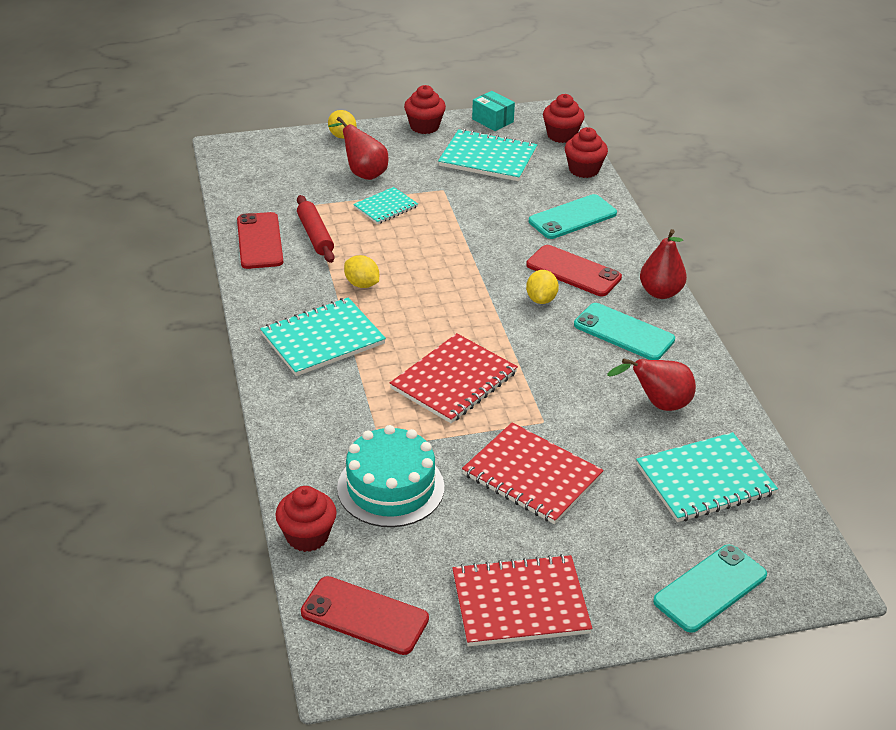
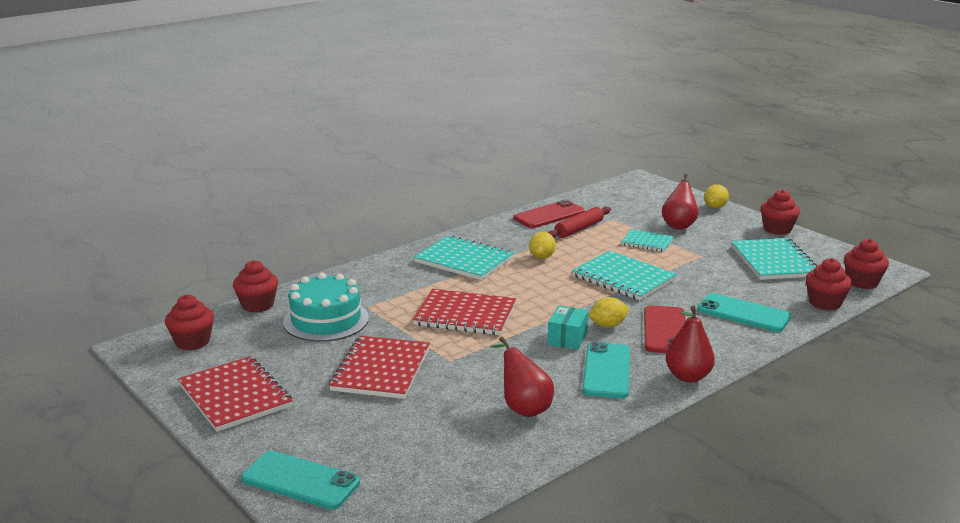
camera: 65 degrees right, 15 degrees down
red phone [301,576,429,655] -> red cupcake [165,294,214,350]
turquoise box [472,91,515,131] -> turquoise box moved to [548,305,588,350]
turquoise notebook [636,432,778,522] -> turquoise notebook moved to [572,251,677,301]

